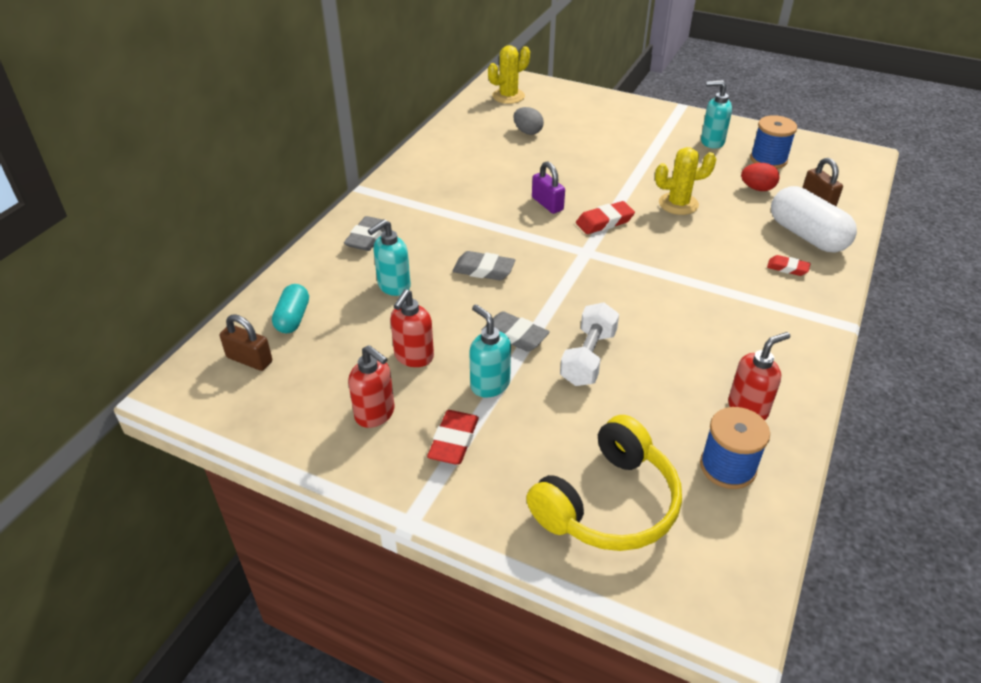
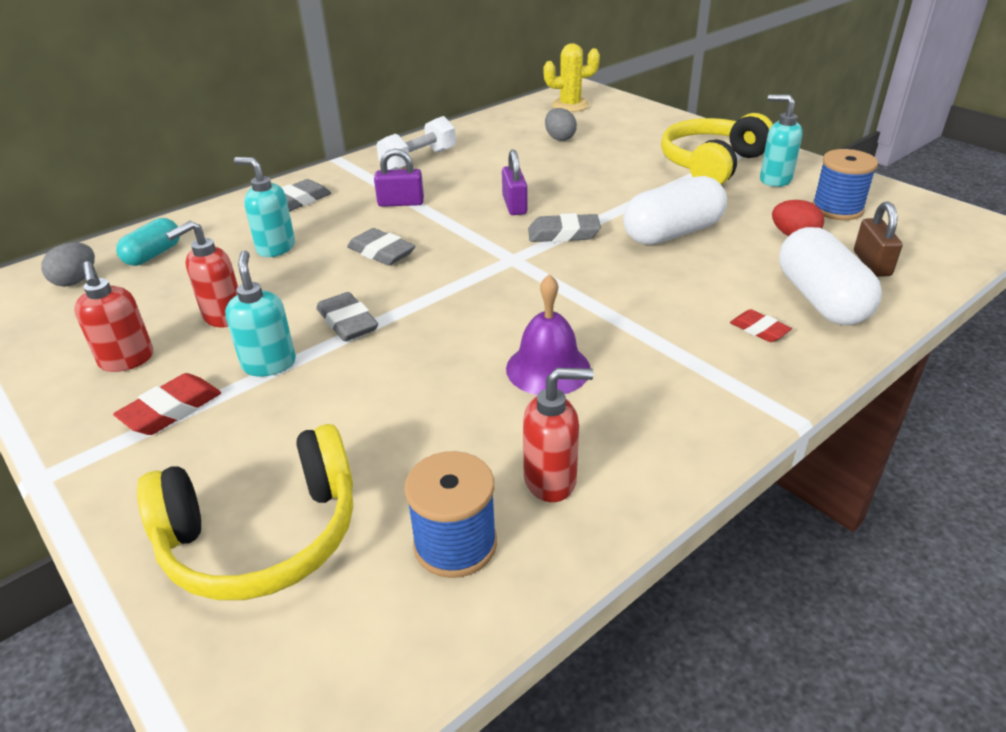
camera: 25 degrees right, 5 degrees down
brown padlock [220,314,272,371] -> grey egg [41,242,95,287]
turquoise soap dispenser [368,219,411,296] -> turquoise soap dispenser turned 45 degrees clockwise [234,157,295,257]
white dumbbell [560,302,619,386] -> white dumbbell moved to [377,116,456,170]
red eraser [576,201,635,234] -> grey eraser [528,213,601,242]
yellow cactus [655,147,716,215] -> white capsule [623,176,727,245]
none -> purple padlock [374,149,424,207]
none -> purple bell [506,274,591,395]
none -> yellow headphones [661,113,773,185]

